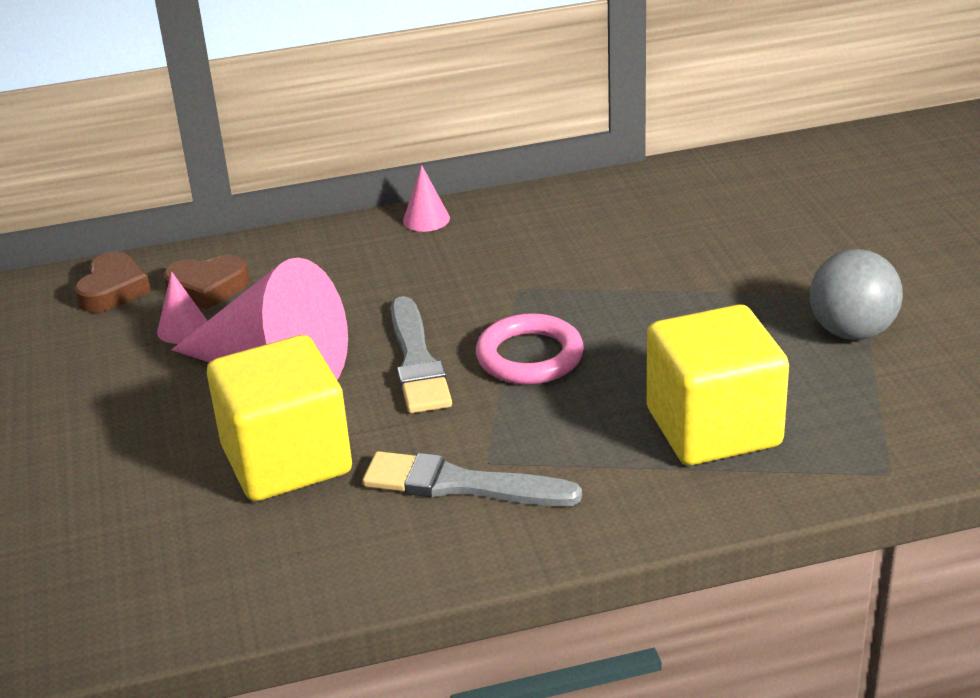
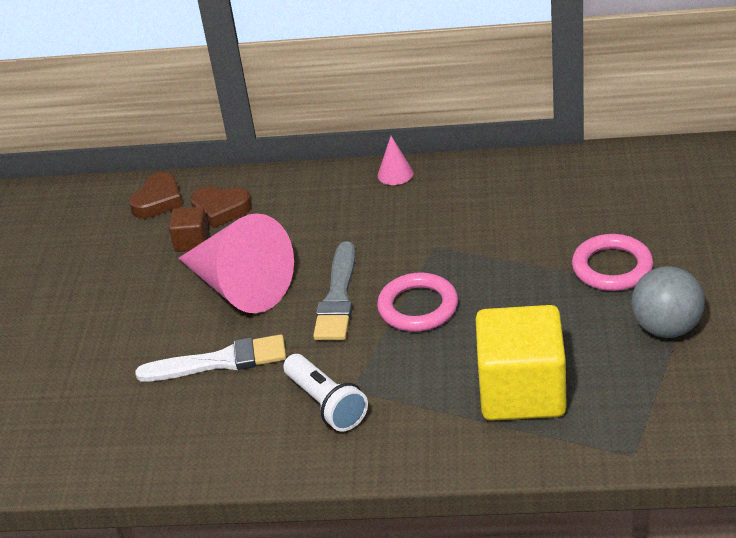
camera: 20 degrees right, 5 degrees up
pink cone [157,271,207,344] -> brown cube [169,207,209,252]
yellow cube [207,335,352,501] -> white brush [135,334,286,382]
grey brush [362,451,582,507] -> white flashlight [283,354,368,431]
none -> pink ring [572,234,653,291]

